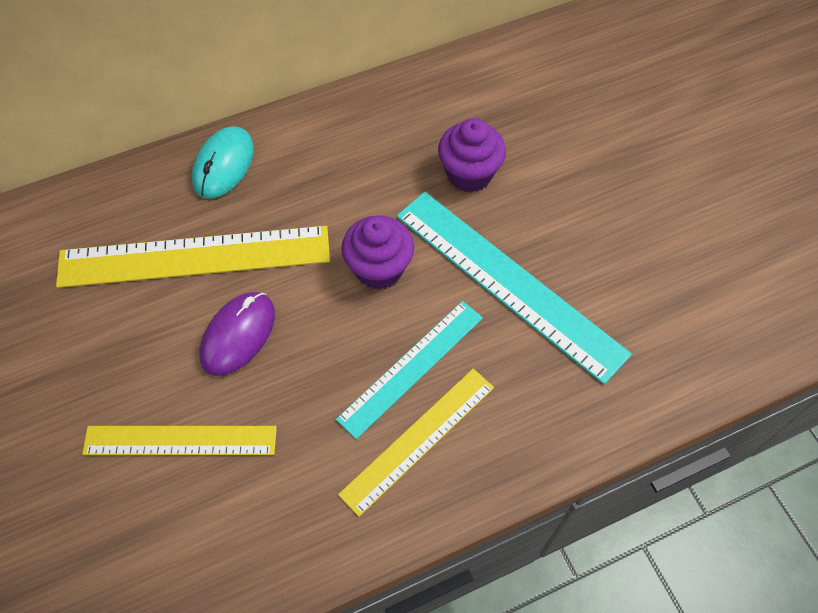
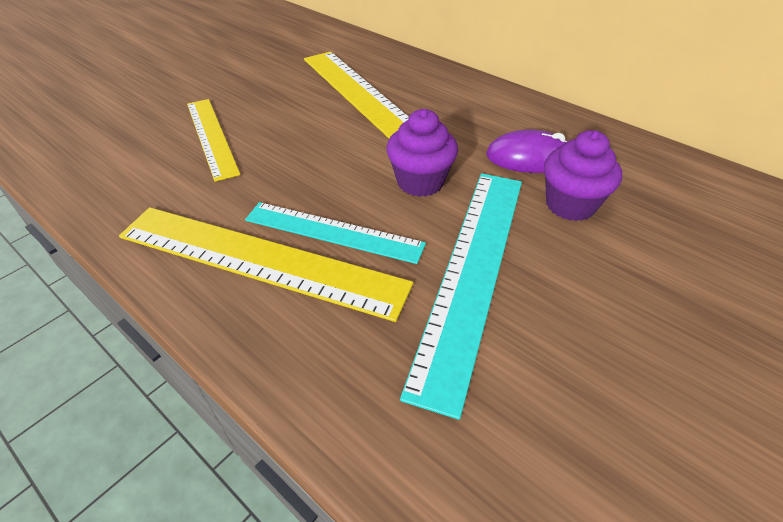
camera: 65 degrees right, 15 degrees down
turquoise mouse [192,126,254,199] -> none
purple mouse [199,292,275,376] -> purple mouse moved to [486,129,567,173]
yellow ruler [338,369,494,517] -> yellow ruler [119,207,413,322], size x1.58

